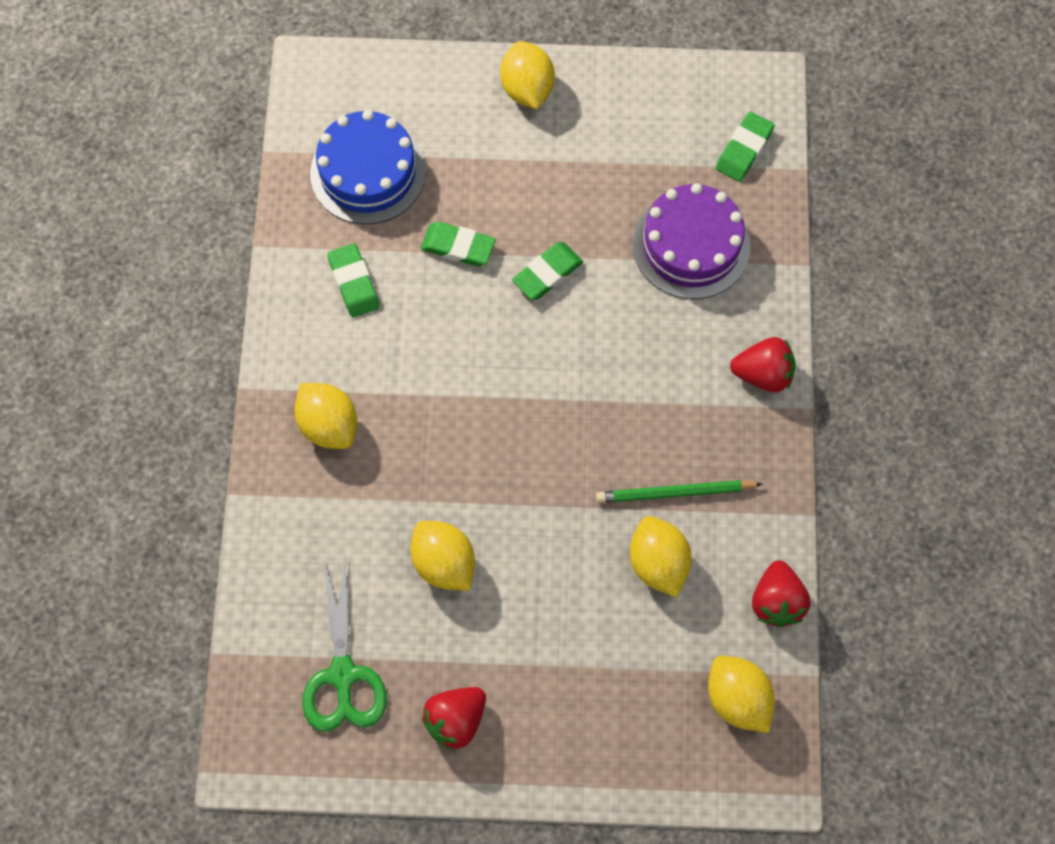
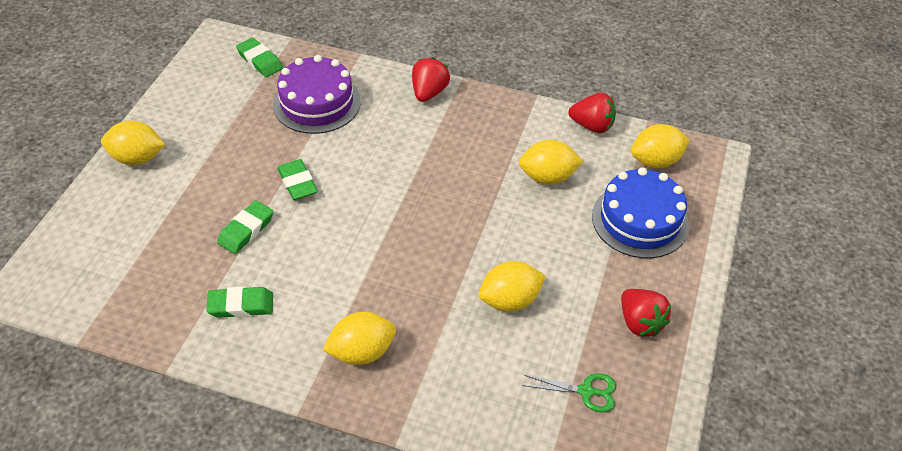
camera: 75 degrees left, 20 degrees down
green scissors [302,558,387,732] -> green scissors [523,373,616,413], size x0.60
blue cake [310,110,426,225] -> blue cake moved to [592,167,689,258]
green pencil [596,480,762,503] -> none

